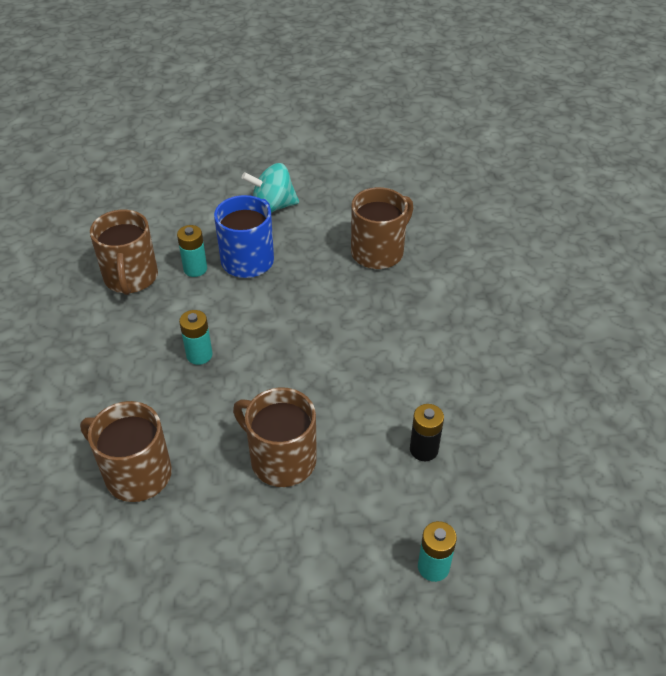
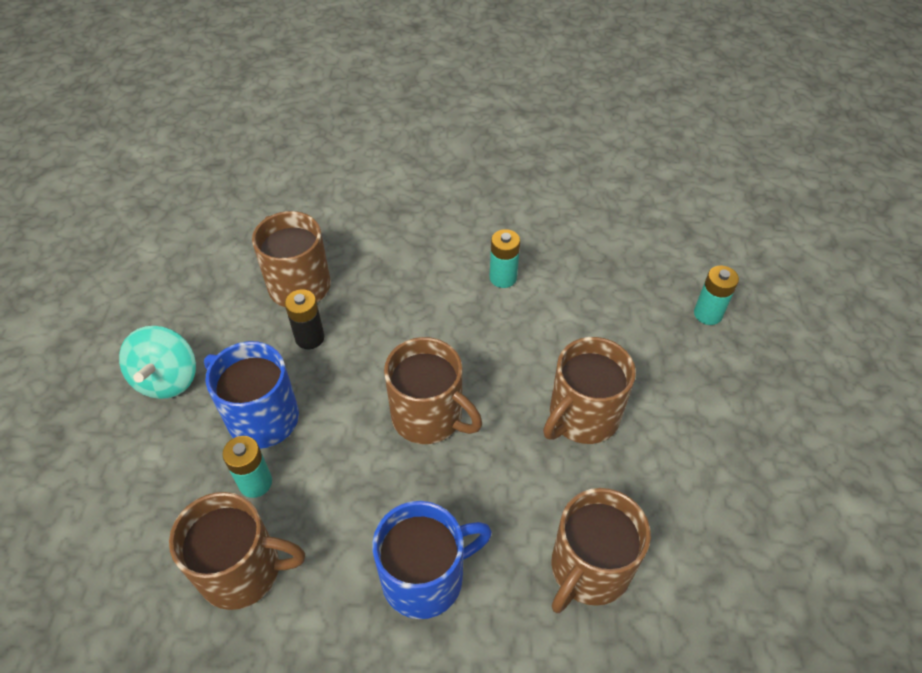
camera: 80 degrees left, 5 degrees up
turquoise battery [179,310,213,365] -> turquoise battery moved to [489,229,520,288]
black battery [410,404,444,461] -> black battery moved to [285,289,324,349]
none -> blue mug [372,501,492,619]
none -> brown mug [384,337,482,444]

